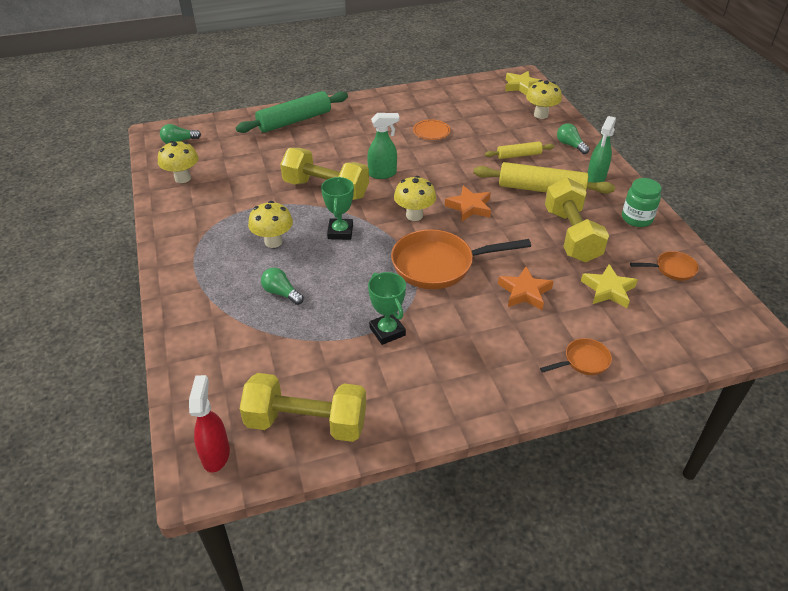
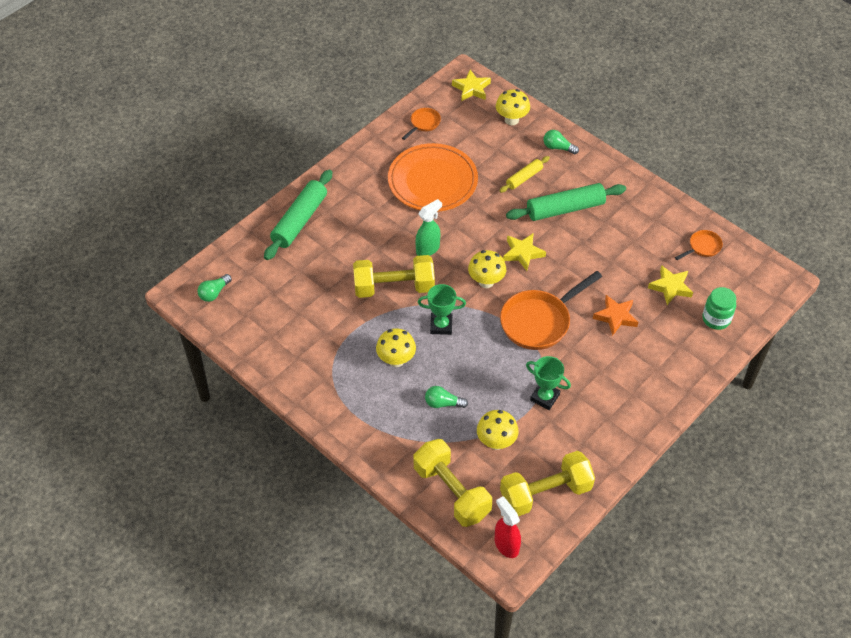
camera: 30 degrees left, 10 degrees up
yellow mushroom [158,141,198,183] -> yellow mushroom moved to [477,410,519,450]
green trophy [321,177,354,240] -> green trophy turned 60 degrees counterclockwise [418,284,466,335]
orange plate [413,119,451,140] -> orange plate [388,143,478,212], size x2.41
orange star [445,186,491,221] -> yellow star [503,233,546,271]
yellow rolling pin [473,162,615,194] -> green rolling pin [506,183,626,221]
orange pan [540,338,612,375] -> orange pan moved to [402,108,441,140]
yellow dumbbell [545,178,609,263] -> yellow dumbbell moved to [414,439,492,527]
green spray bottle [588,116,616,183] -> none
green jar [622,178,662,227] -> green jar moved to [702,287,736,330]

